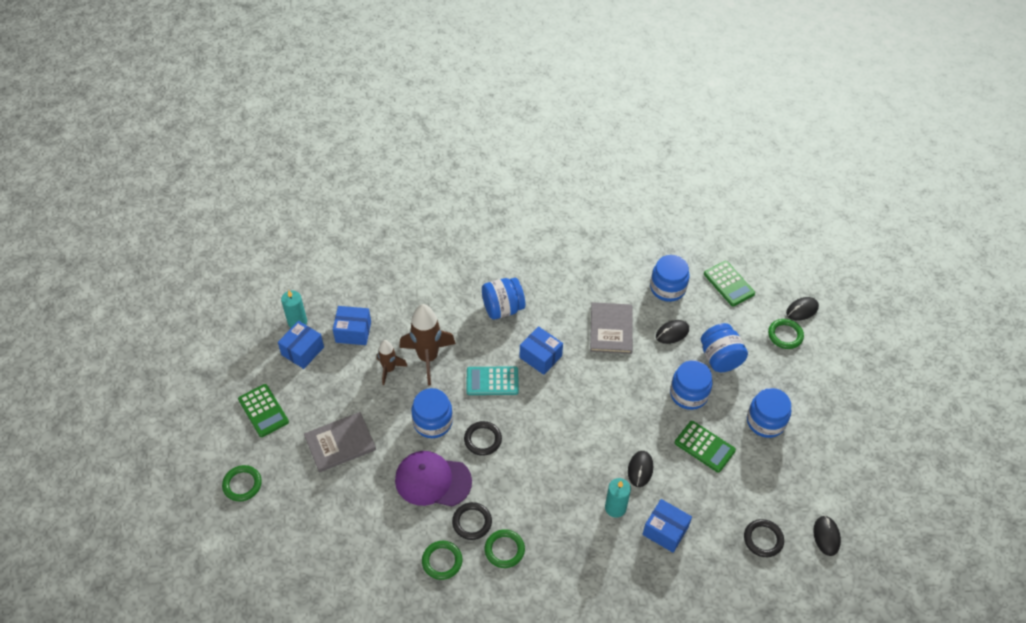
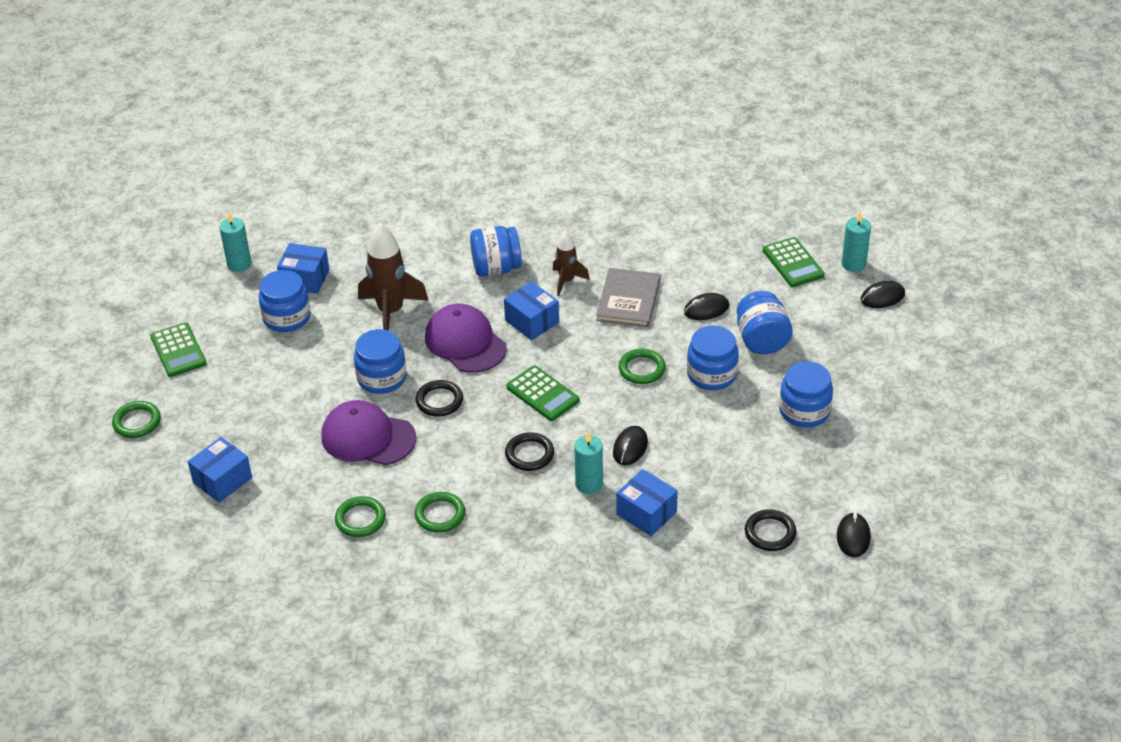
camera: 10 degrees right, 10 degrees down
blue box [278,321,324,369] -> blue box moved to [188,437,252,503]
grey book [304,412,376,472] -> none
brown rocket [377,340,408,385] -> brown rocket moved to [553,231,590,296]
black ring [452,502,492,540] -> black ring moved to [505,432,554,471]
turquoise calculator [466,366,519,395] -> purple cap [425,304,507,373]
blue jar [650,255,689,302] -> blue jar moved to [259,270,311,332]
green calculator [675,421,736,472] -> green calculator moved to [506,365,580,421]
green ring [768,319,804,349] -> green ring moved to [618,349,666,384]
none -> turquoise candle [842,211,871,272]

